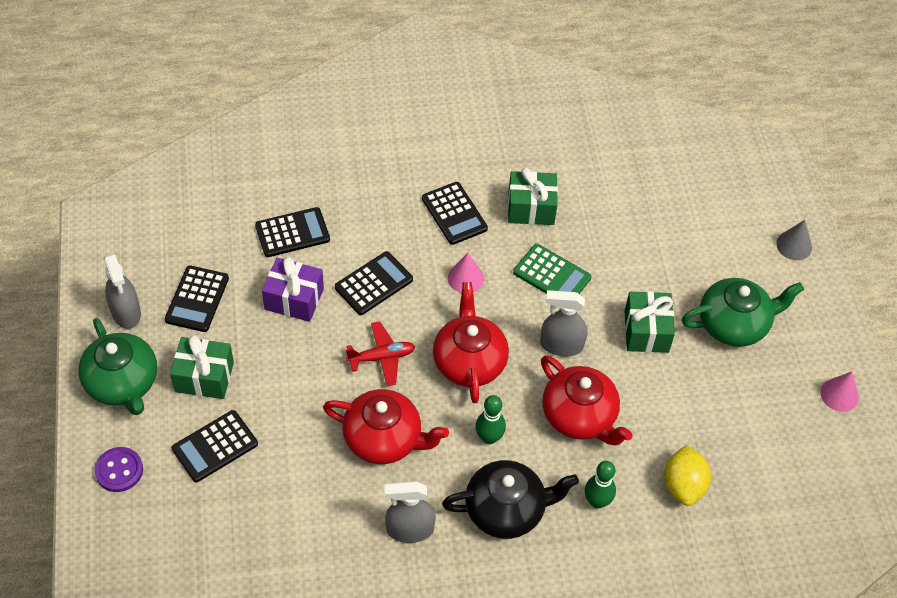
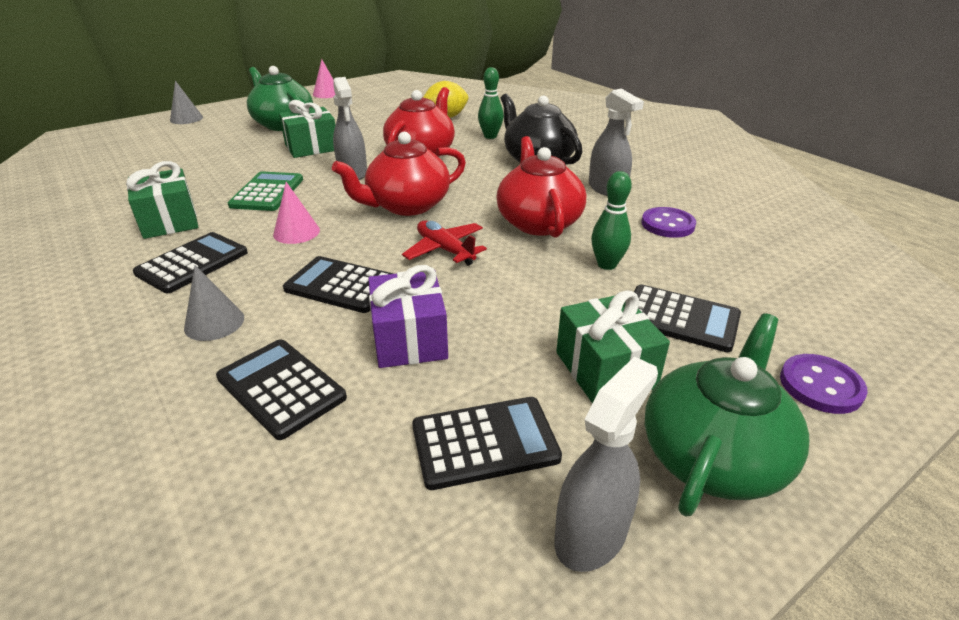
camera: 115 degrees left, 20 degrees down
green bowling pin [475,395,506,444] -> green bowling pin moved to [591,171,632,270]
none -> grey cone [184,265,244,341]
none -> purple button [642,207,696,238]

